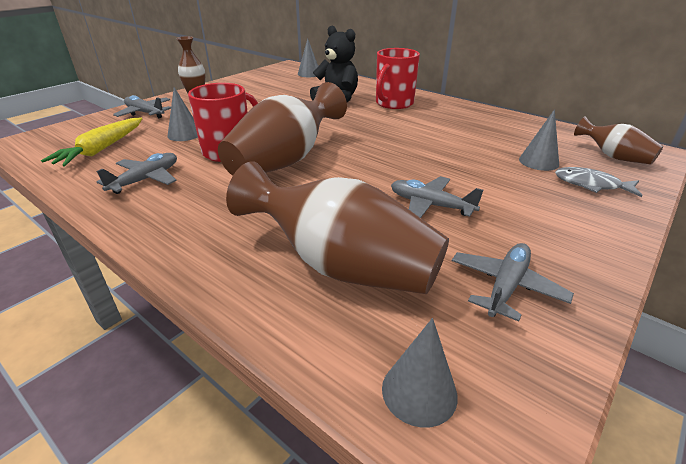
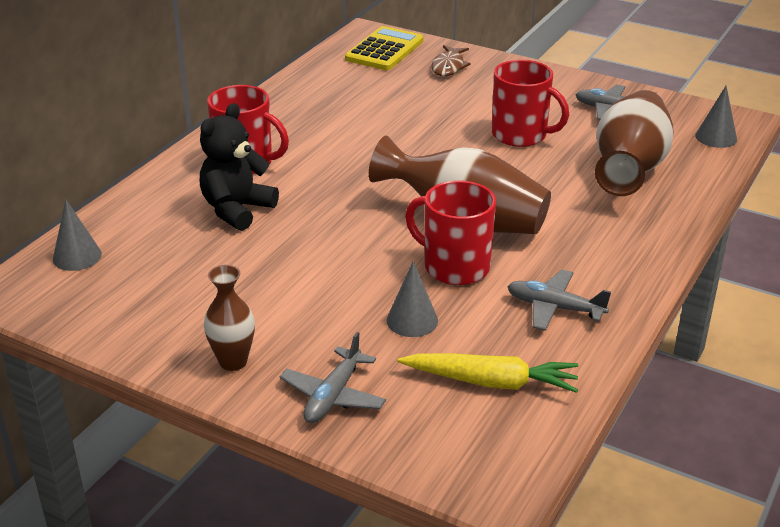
camera: 100 degrees left, 0 degrees up
grey plane [391,176,483,218] -> red mug [492,60,569,147]
grey cone [519,109,559,171] -> none
grey fish [555,167,643,197] -> brown fish [431,45,471,76]
brown vase [574,116,663,165] -> yellow calculator [345,26,423,70]

